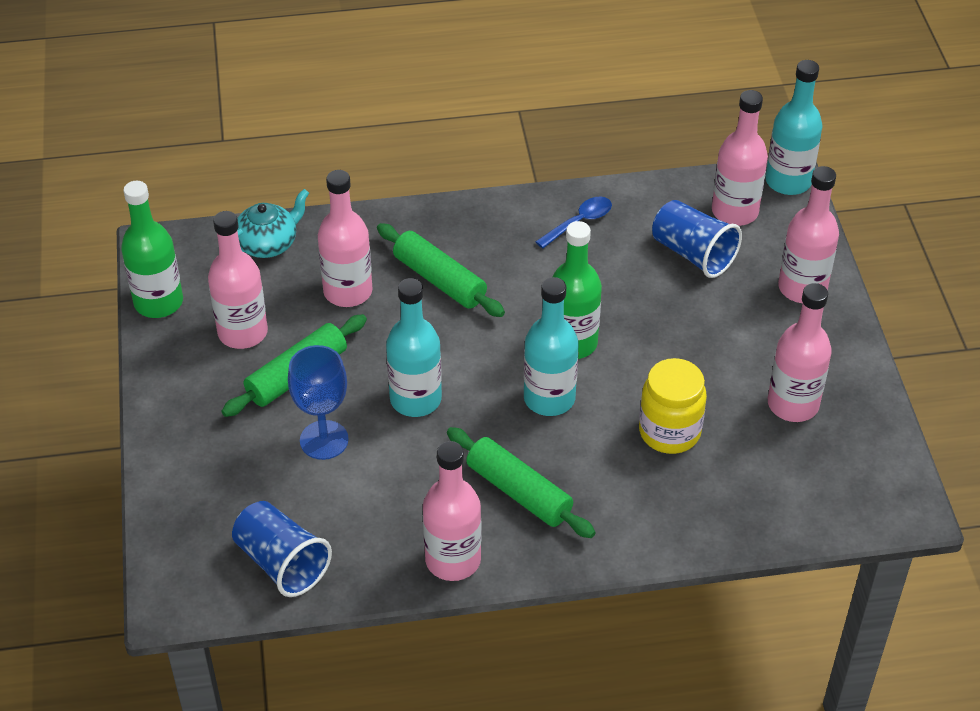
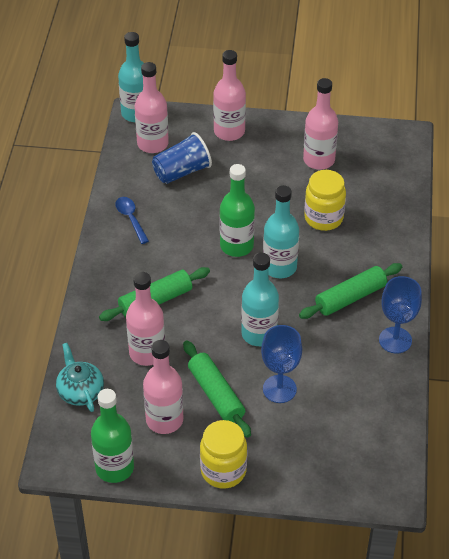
camera: 75 degrees left, 0 degrees up
blue cup [232,501,332,597] -> none
pink bottle [423,441,481,581] -> blue goblet [379,276,422,353]
none -> yellow jar [200,420,247,489]

